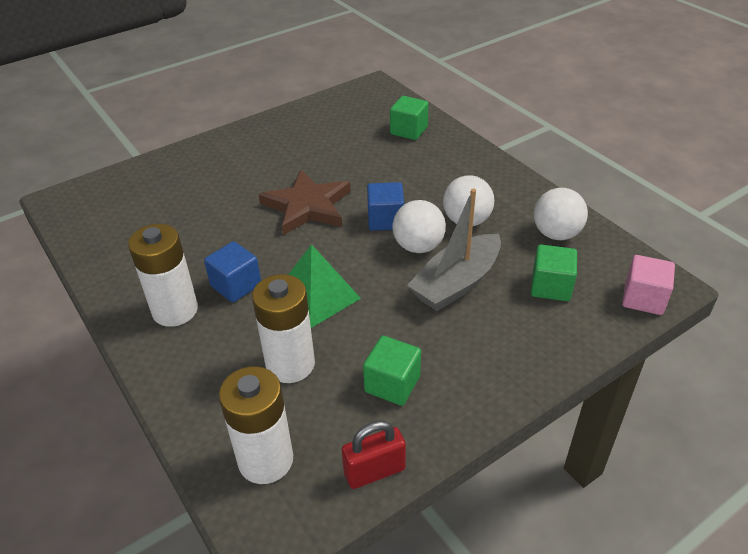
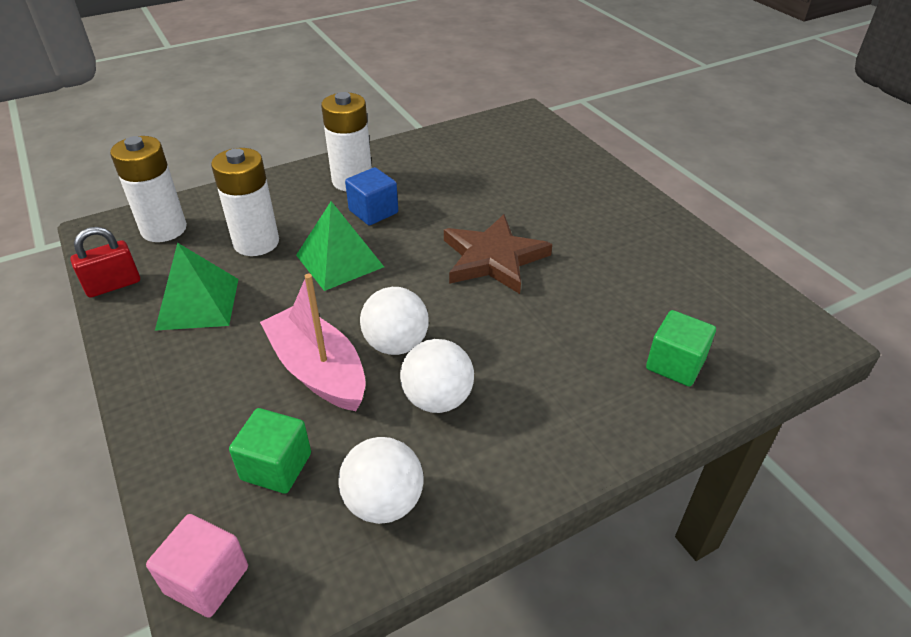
camera: 95 degrees right, 0 degrees up
red padlock [342,421,406,489] -> red padlock turned 75 degrees clockwise [70,227,140,298]
green cube [363,336,421,406] -> green pyramid [155,242,238,331]
blue cube [367,182,404,231] -> none
grey boat [407,189,501,311] -> pink boat [260,274,366,411]

